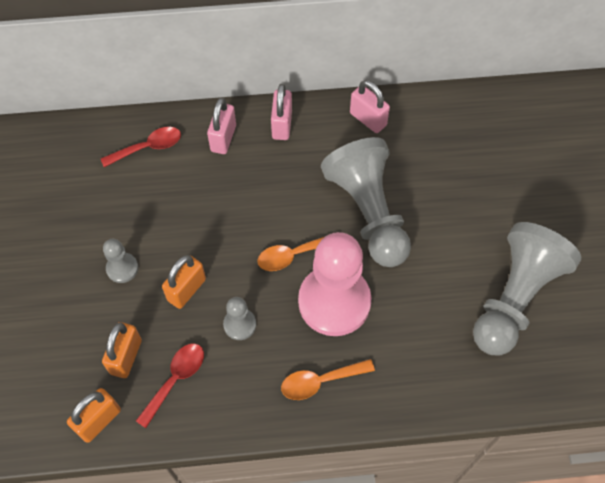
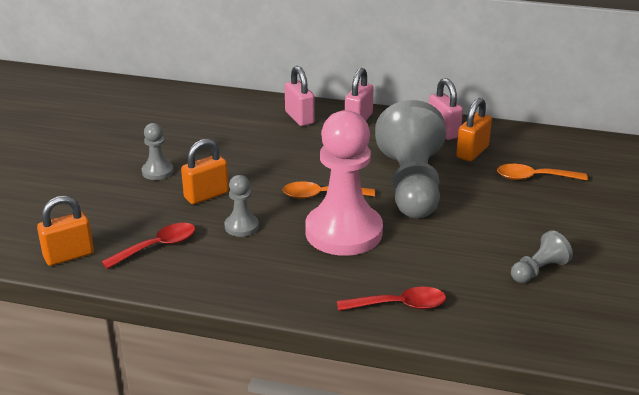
camera: 20 degrees right, 30 degrees down
red spoon [101,127,181,167] -> red spoon moved to [337,287,446,311]
orange padlock [102,322,142,378] -> orange padlock moved to [456,98,492,162]
pink padlock [207,98,236,154] -> pink padlock turned 60 degrees counterclockwise [285,66,315,126]
orange spoon [281,359,375,400] -> orange spoon moved to [497,164,588,181]
grey pawn [473,222,581,355] -> grey pawn [511,230,573,283], size x0.45

